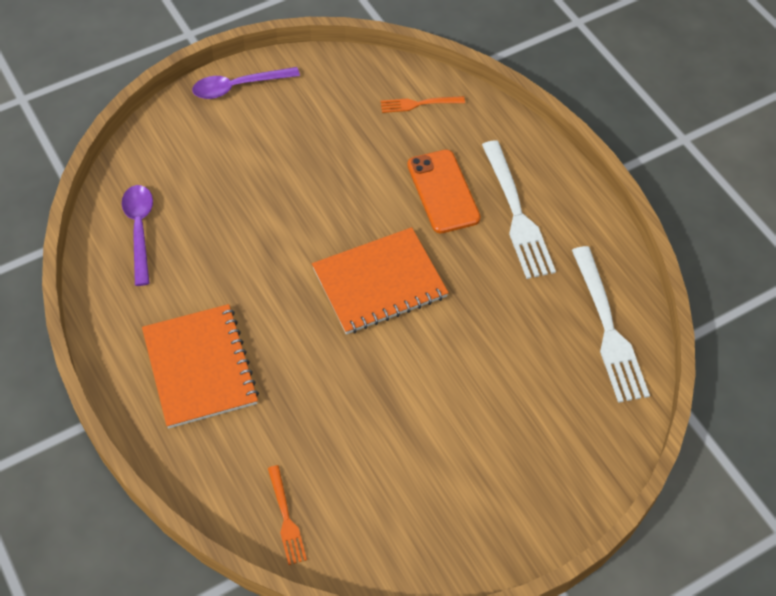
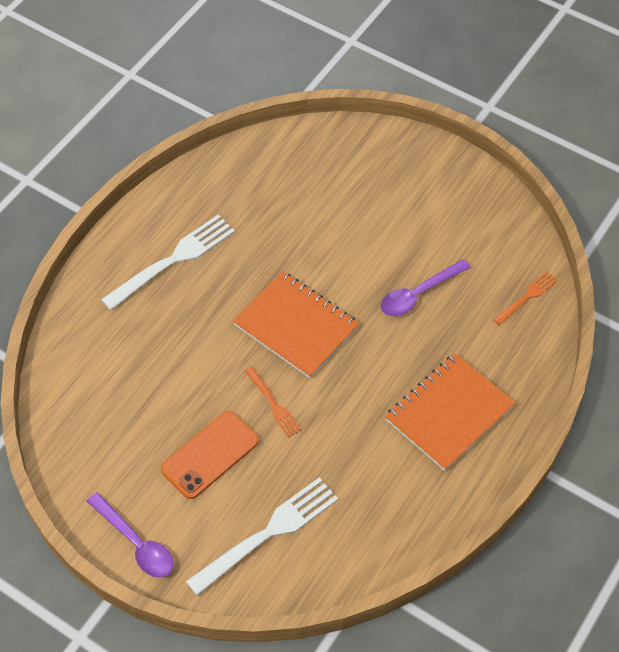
camera: 115 degrees left, 0 degrees up
purple spoon [122,185,153,286] -> purple spoon moved to [381,259,471,316]
orange fork [380,96,465,113] -> orange fork moved to [245,367,302,438]
orange phone [407,150,481,233] -> orange phone moved to [161,411,259,499]
white fork [572,246,650,403] -> white fork moved to [186,477,338,596]

